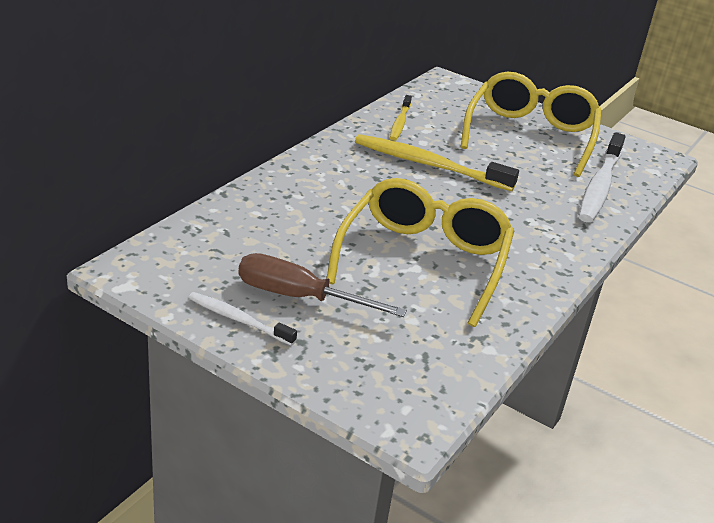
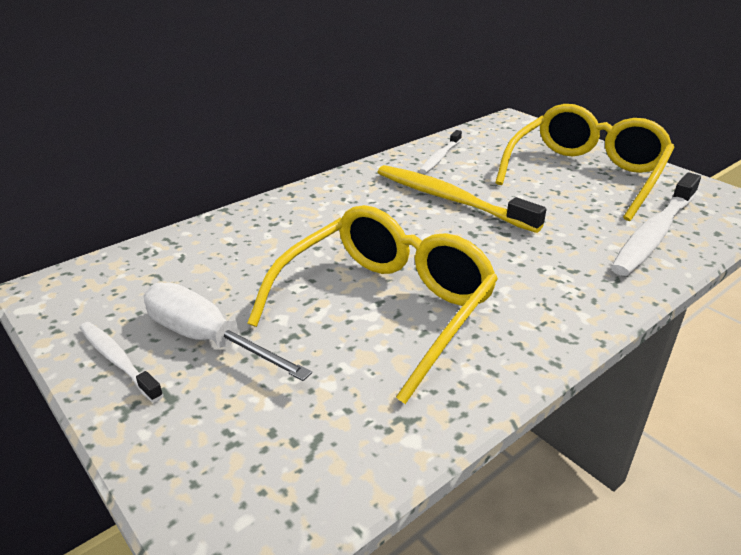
camera: 20 degrees right, 0 degrees up
brown screwdriver [238,253,407,317] -> white screwdriver [144,282,312,381]
yellow toothbrush [390,95,412,141] -> white toothbrush [419,130,462,174]

